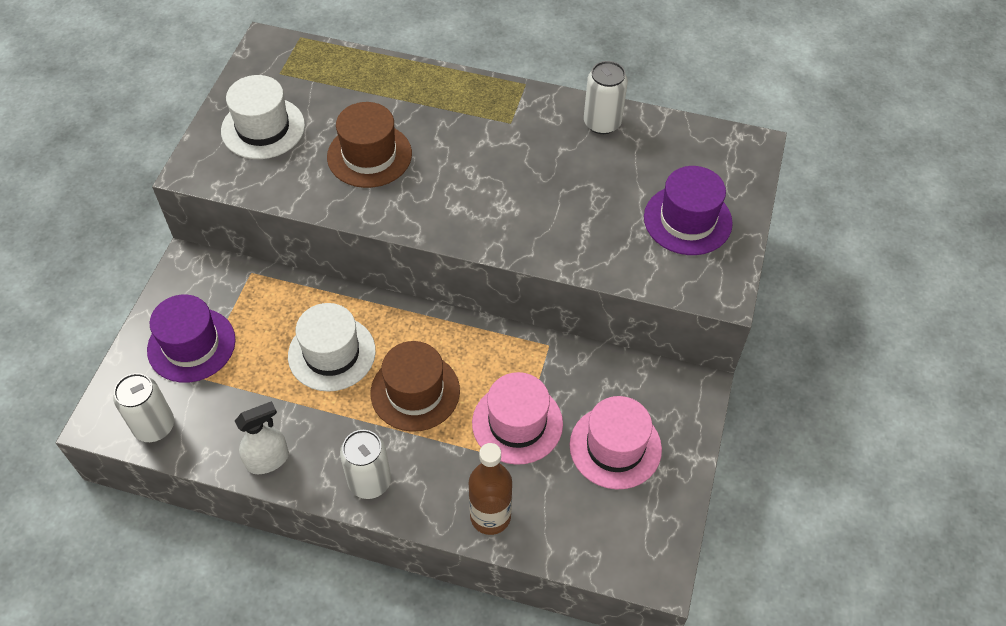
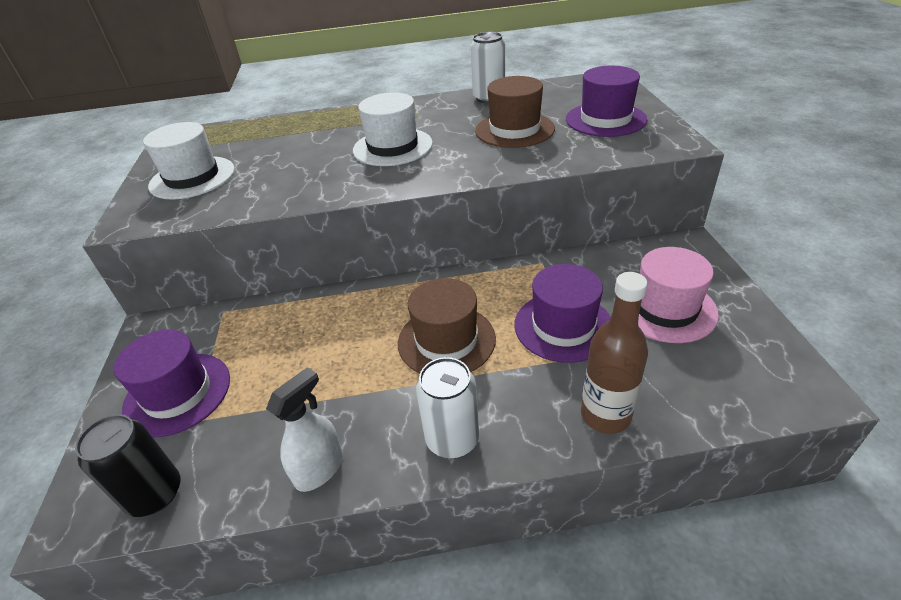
camera: 20 degrees left, 15 degrees down
white can [113,373,174,442] -> black can [75,414,180,517]
white hat [288,303,376,392] -> white hat moved to [353,92,433,166]
brown hat [327,102,412,188] -> brown hat moved to [475,76,555,148]
pink hat [472,372,563,465] -> purple hat [514,264,611,363]

